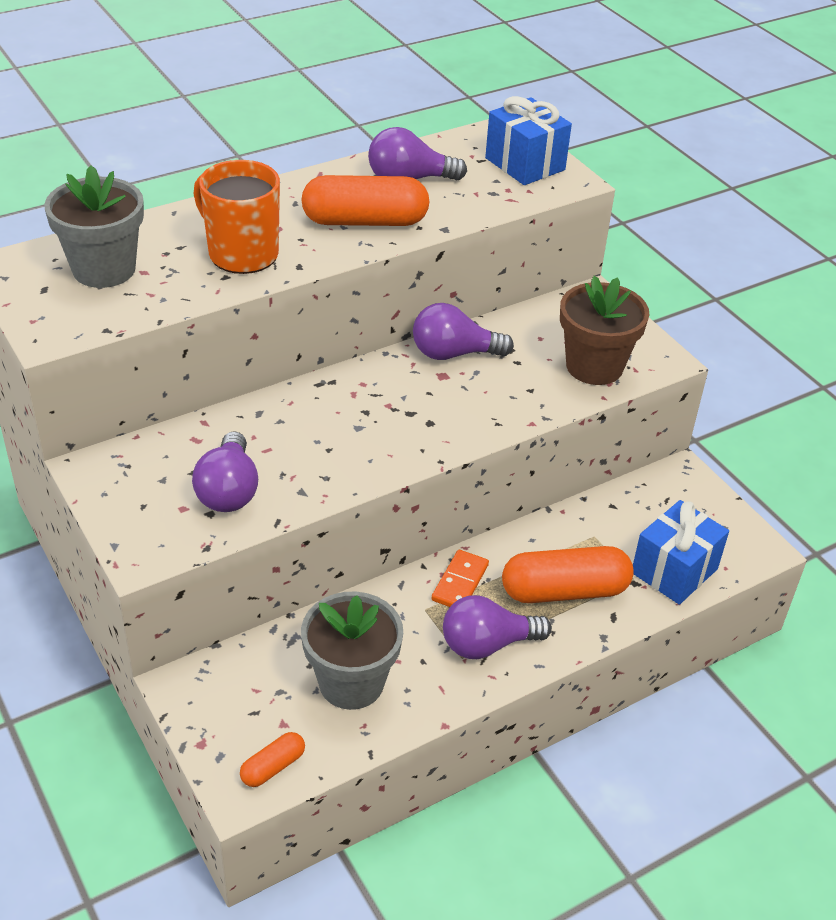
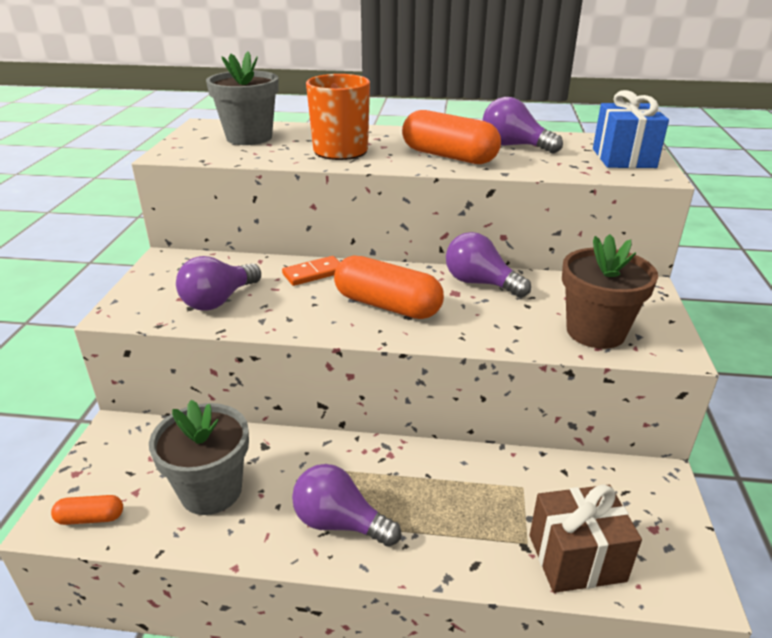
camera: 40 degrees right, 10 degrees down
orange domino [432,550,489,607] -> orange domino moved to [282,256,340,286]
orange capsule [502,546,634,603] -> orange capsule moved to [334,255,444,319]
blue gift [633,500,729,605] -> brown gift [530,485,642,593]

